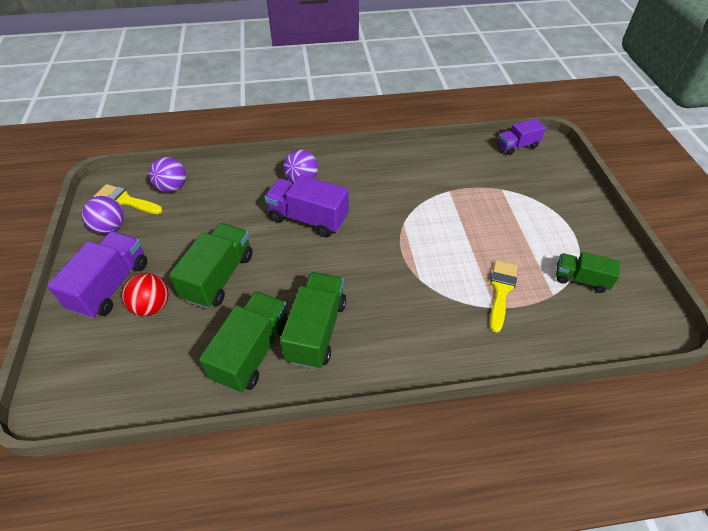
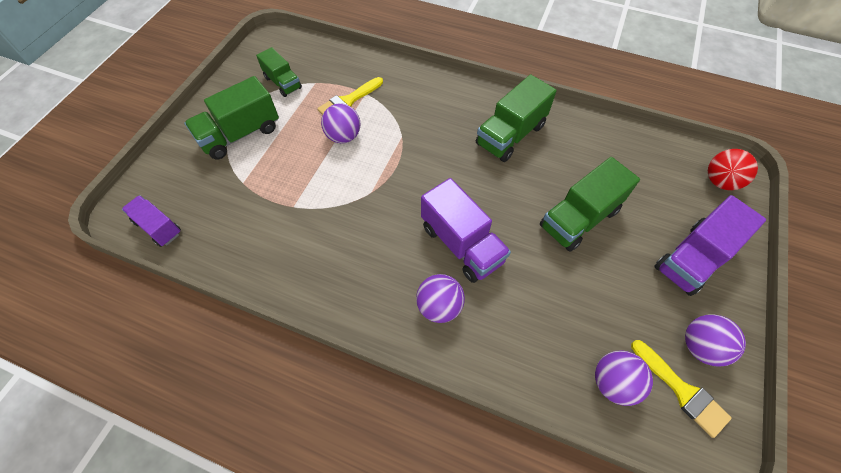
camera: 150 degrees left, 10 degrees up
red ball [122,273,169,316] -> red ball moved to [708,149,758,190]
green truck [199,291,288,393] -> green truck moved to [184,76,279,160]
purple truck [498,119,546,155] -> purple truck turned 150 degrees counterclockwise [122,195,181,247]
none -> purple ball [321,103,361,143]

